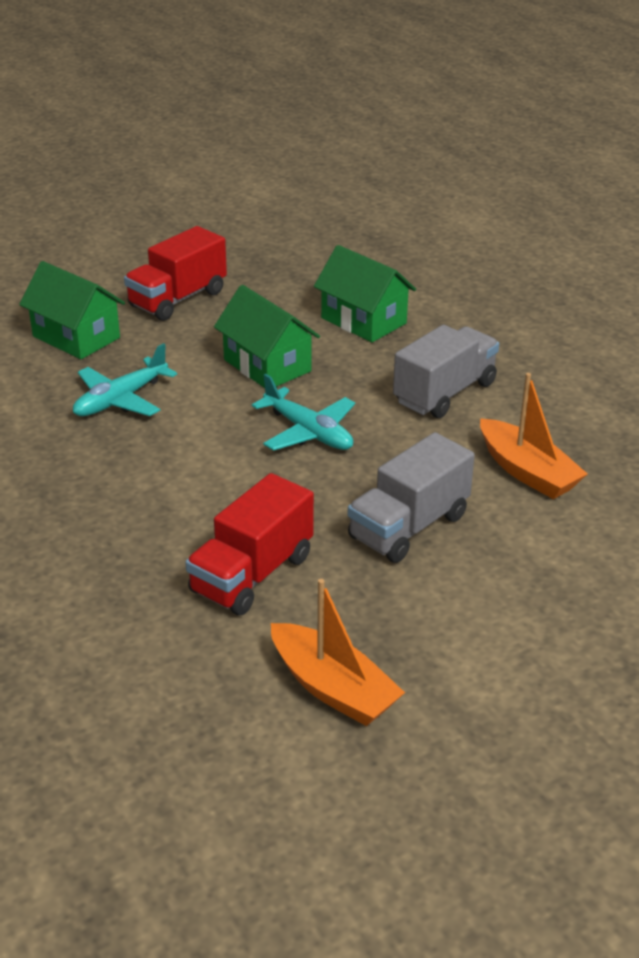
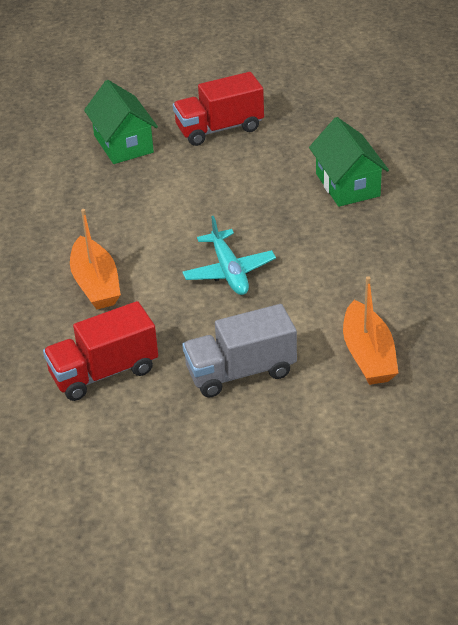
camera: 30 degrees right, 5 degrees up
turquoise plane [73,343,177,416] -> none
green house [214,285,320,388] -> none
orange boat [271,579,405,726] -> orange boat moved to [70,209,121,309]
grey truck [393,325,499,418] -> none

